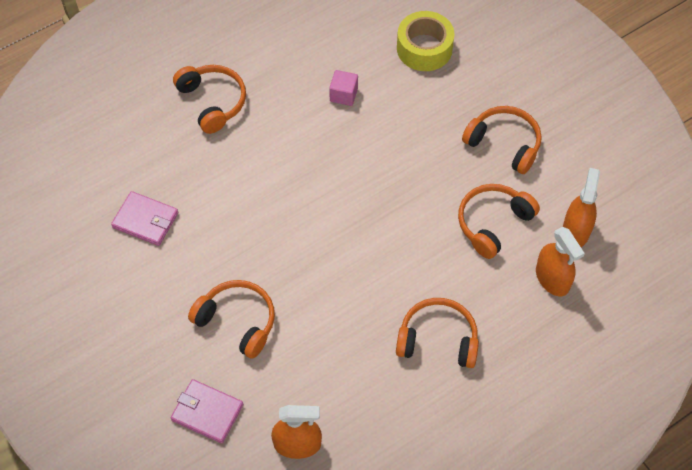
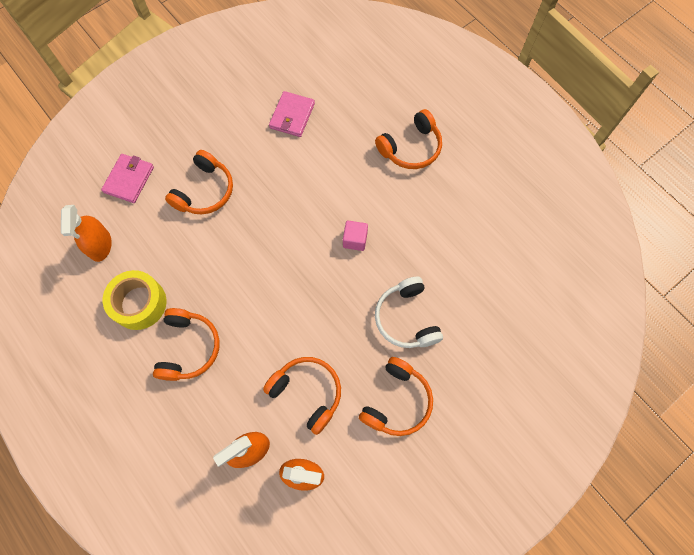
camera: 85 degrees right, 10 degrees up
pink cube [329,70,358,106] -> pink cube moved to [343,221,368,251]
yellow tape [397,11,454,71] -> yellow tape moved to [103,270,167,330]
none -> white headphones [375,277,443,348]

